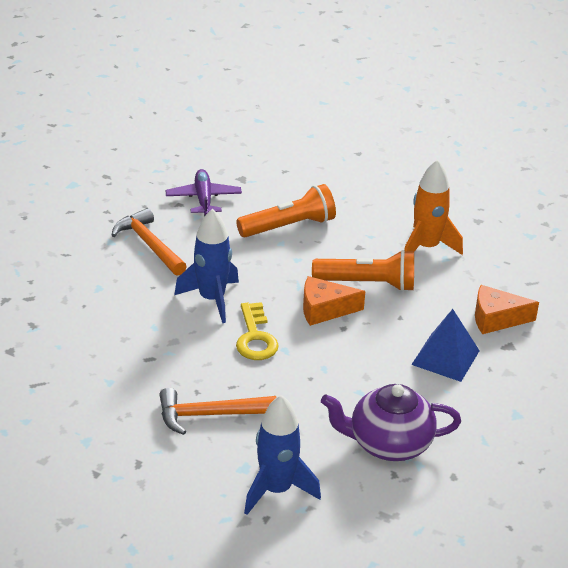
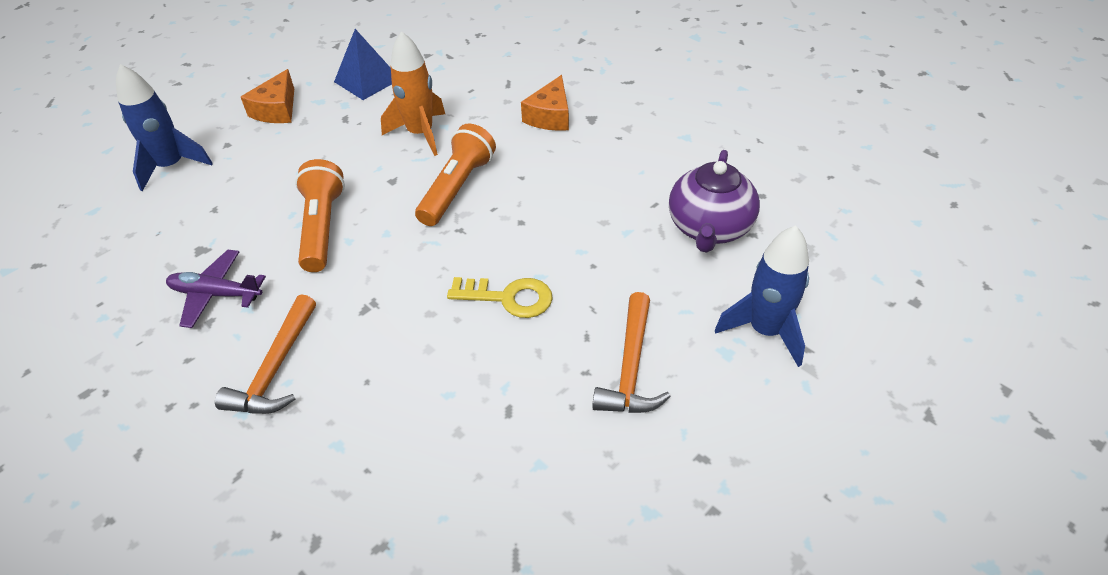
camera: 70 degrees left, 10 degrees up
orange hammer [112,208,187,276] -> orange hammer turned 60 degrees counterclockwise [215,294,316,414]
blue rocket [174,209,239,323] -> blue rocket moved to [116,64,213,191]
orange cheese [303,276,365,326] -> orange cheese moved to [241,69,294,123]
blue pyramid [411,309,480,382] -> blue pyramid moved to [334,29,392,100]

